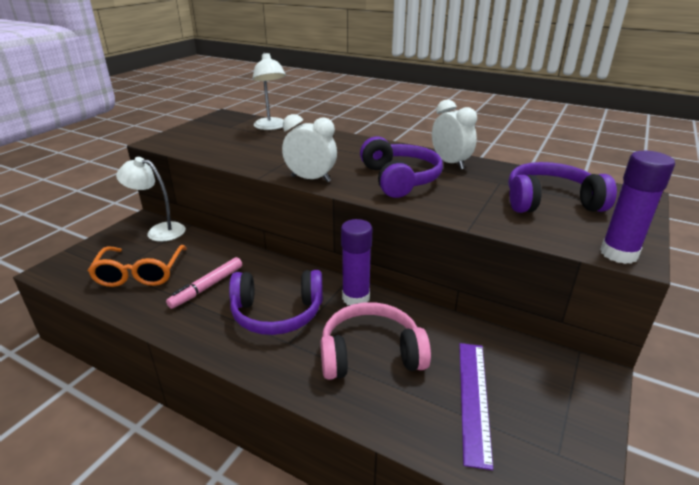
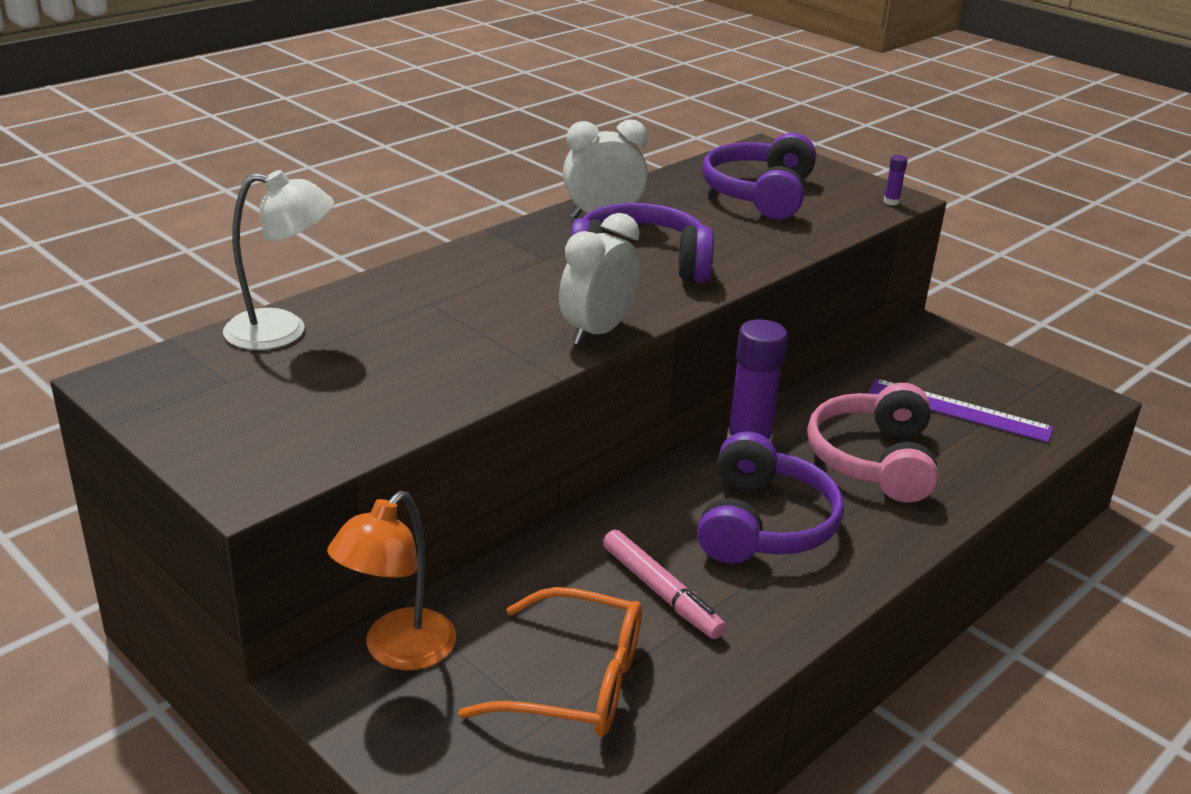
camera: 75 degrees left, 0 degrees up
white lamp [116,157,186,242] -> orange lamp [327,491,456,670]
purple glue stick [600,151,675,264] -> purple glue stick [884,155,908,205], size x0.40

